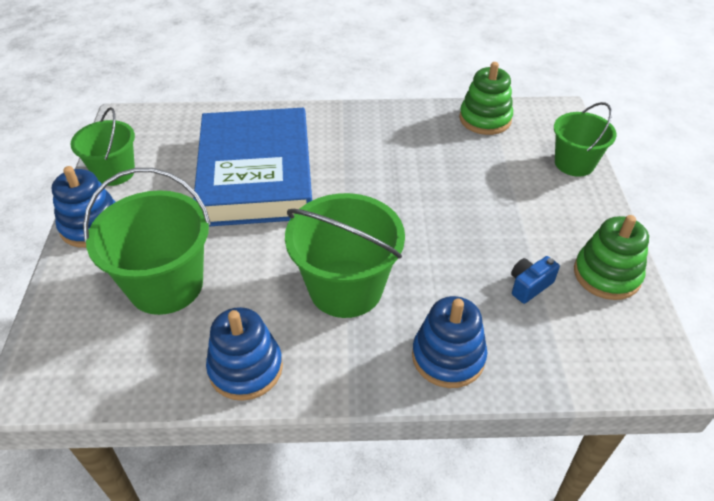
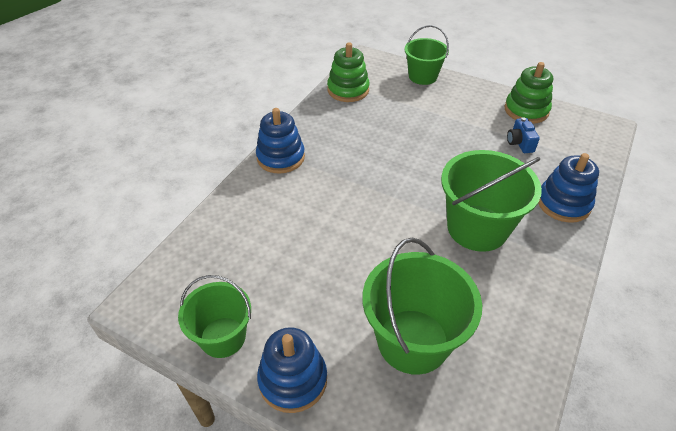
camera: 60 degrees left, 0 degrees up
blue book [194,108,312,226] -> none
blue stacking toy [206,307,283,401] -> blue stacking toy moved to [256,108,305,174]

